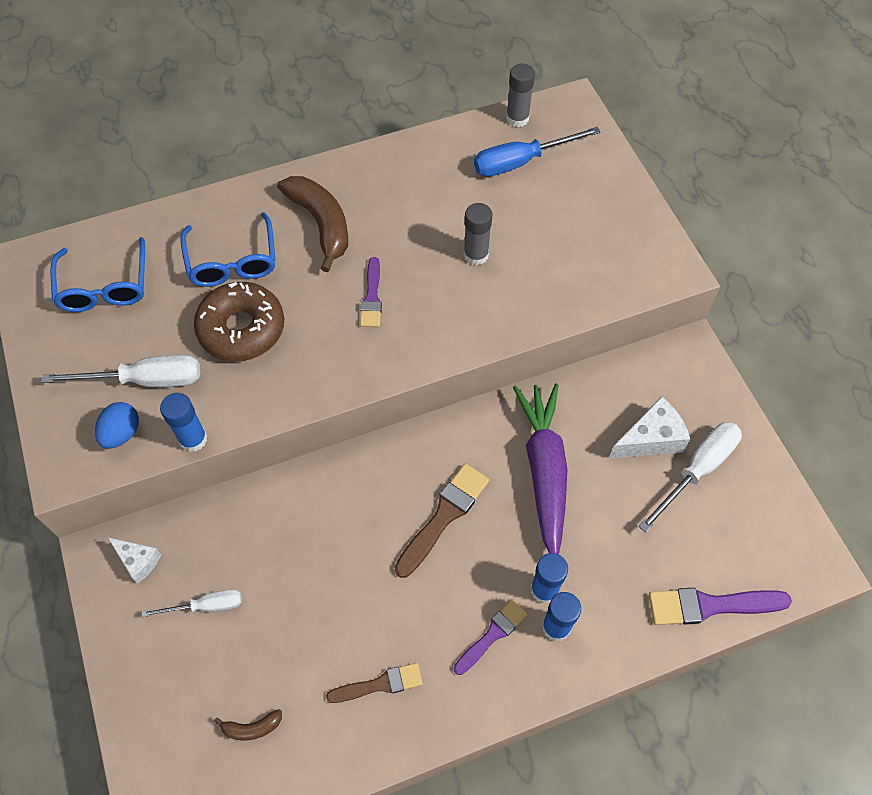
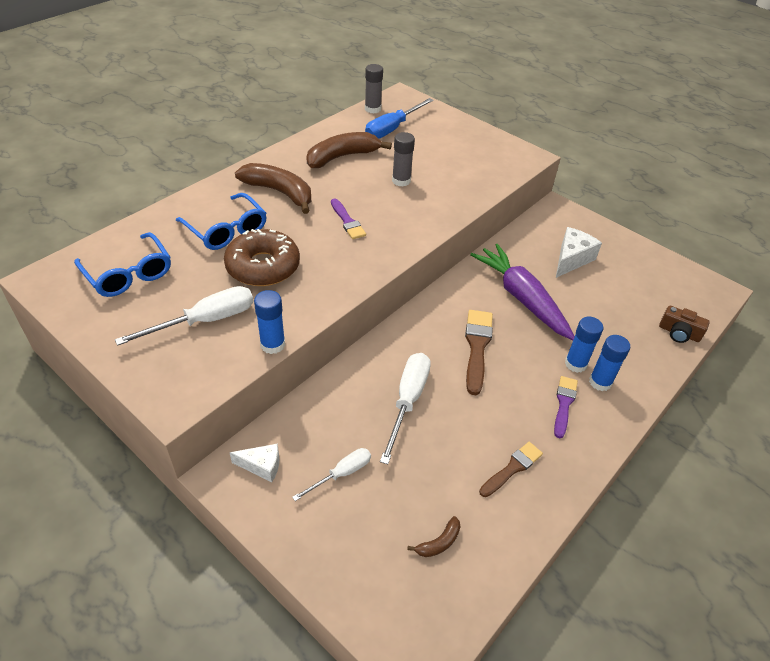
camera: 30 degrees left, 15 degrees down
blue egg [95,402,139,449] -> none
white screwdriver [638,422,742,532] -> white screwdriver moved to [380,353,431,464]
purple brush [649,588,792,625] -> brown camera [659,306,710,343]
none -> brown banana [306,132,392,168]

